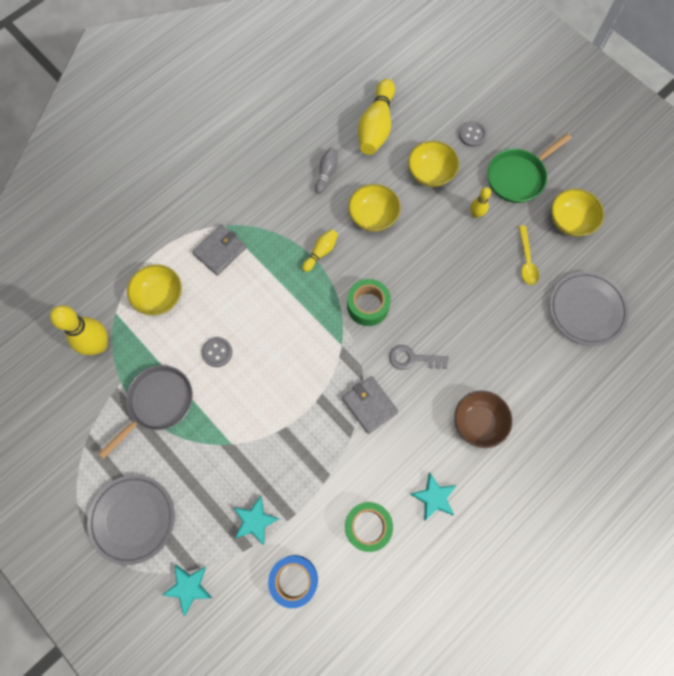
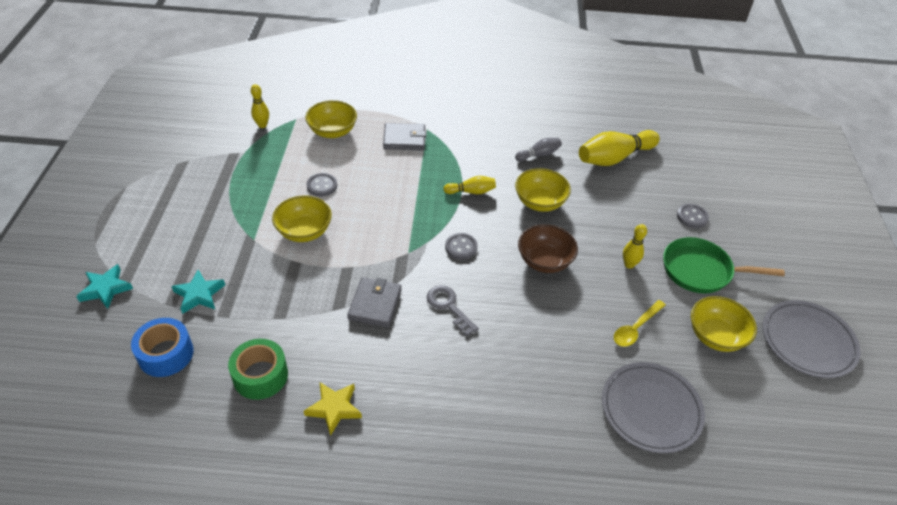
camera: 45 degrees right, 25 degrees down
yellow bowling pin [50,305,108,355] -> yellow bowling pin [251,84,269,128], size x0.52
grey plate [87,475,175,565] -> grey plate moved to [763,300,861,378]
grey pan [98,365,193,459] -> none
green tape [347,279,391,326] -> grey button [445,233,478,260]
yellow bowl [408,141,459,187] -> yellow bowl moved to [272,196,332,242]
turquoise star [410,473,457,521] -> yellow star [304,382,362,436]
brown bowl [454,391,512,448] -> brown bowl moved to [518,224,578,273]

